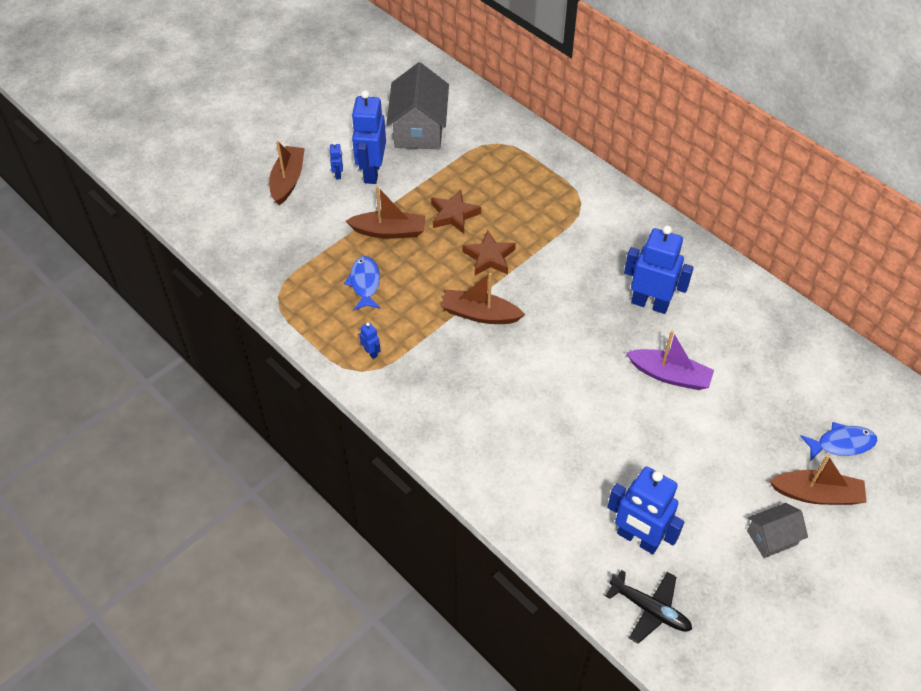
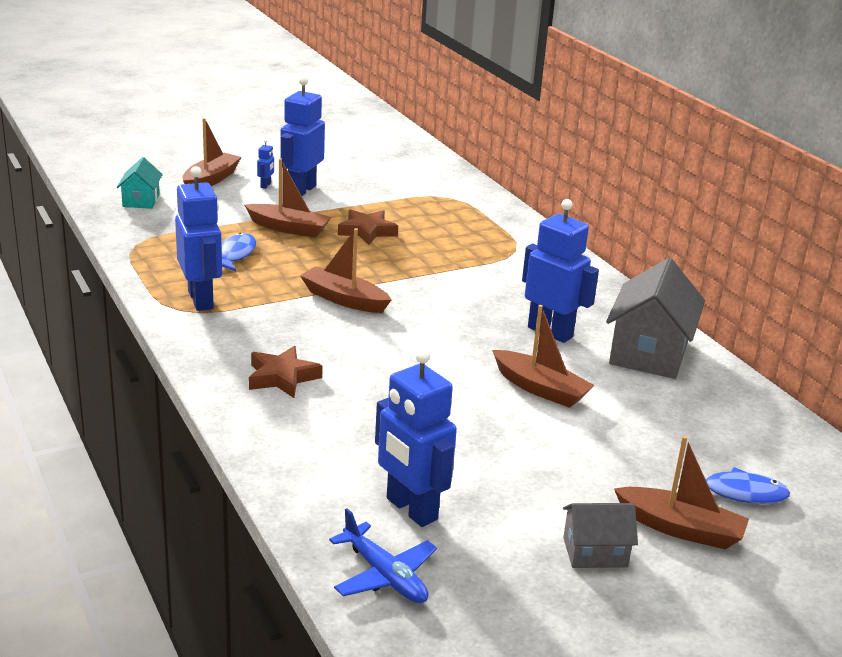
camera: 15 degrees right, 25 degrees down
blue robot [359,322,381,359] -> blue robot [175,166,222,311], size x2.39
grey house [386,62,449,149] -> grey house moved to [606,258,705,379]
brown star [463,230,516,275] -> brown star moved to [249,346,323,398]
black plane [606,570,692,644] -> blue plane [329,508,437,603]
purple boat [626,330,714,390] -> brown boat [492,305,595,408]
none -> turquoise house [117,157,163,209]

